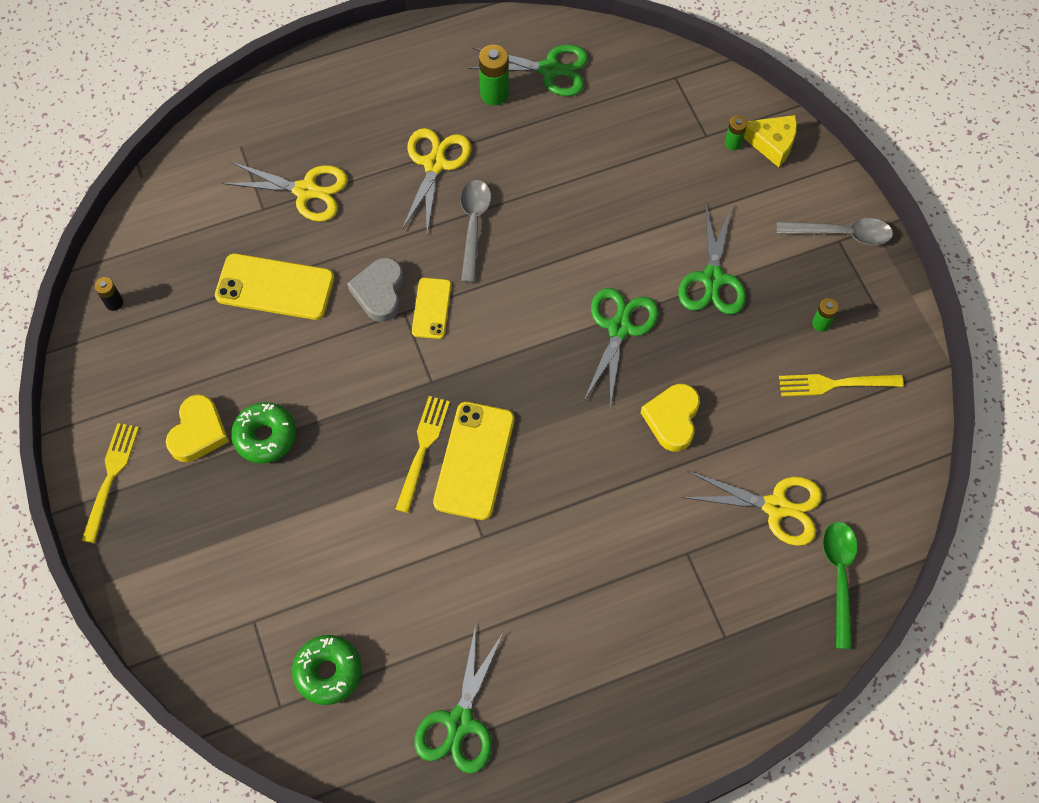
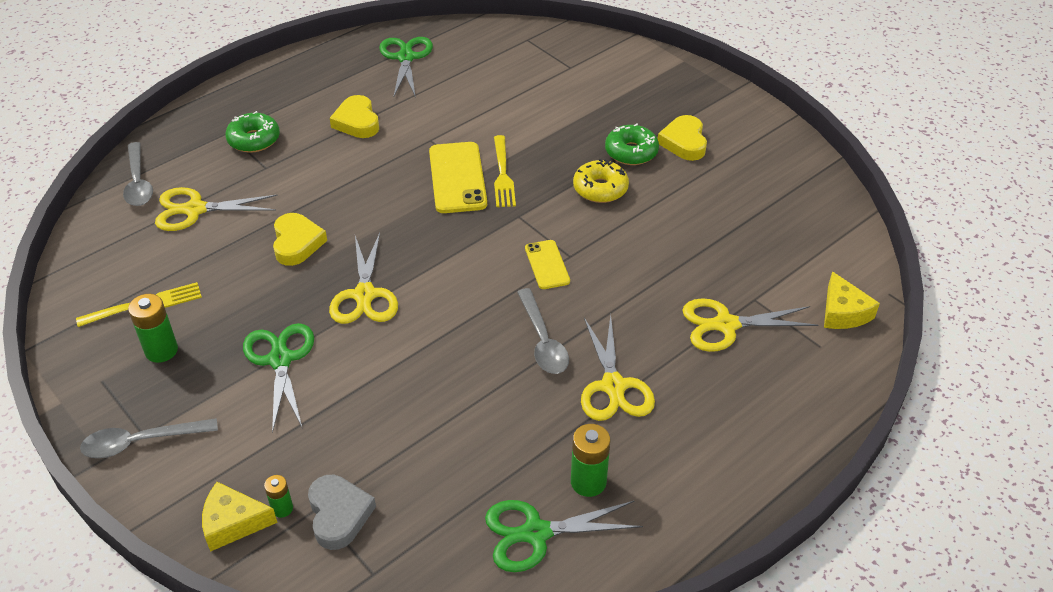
camera: 160 degrees right, 20 degrees down
yellow fork [82,423,139,543] -> none
black battery [94,277,123,311] -> none
yellow phone [215,254,334,320] -> none
green donut [292,635,362,705] -> green donut moved to [225,111,280,153]
grey heart [347,258,404,322] -> grey heart moved to [308,475,376,550]
green scissors [584,288,659,408] -> yellow scissors [329,233,398,324]
green battery [812,298,839,332] -> green battery [128,294,178,363], size x1.70
green spoon [823,522,858,649] -> grey spoon [123,142,153,206]
none -> yellow heart [330,95,379,138]
none -> yellow donut [573,159,629,203]
none -> yellow cheese [824,271,880,329]

